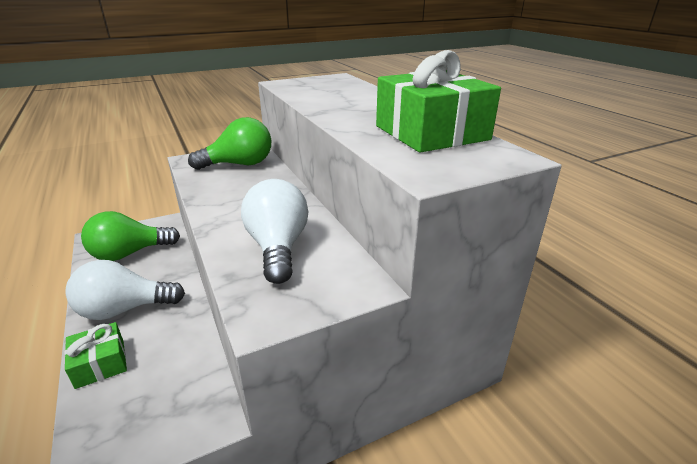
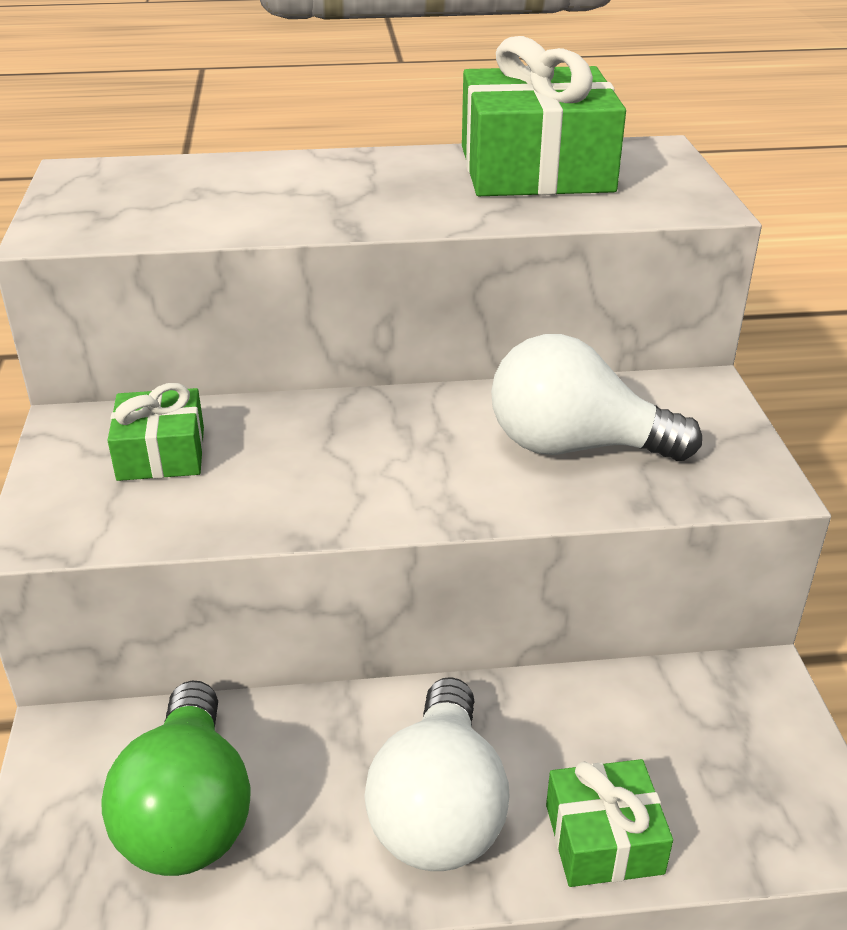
camera: 70 degrees left, 5 degrees up
green light bulb [188,117,271,170] -> green gift [107,383,204,481]

